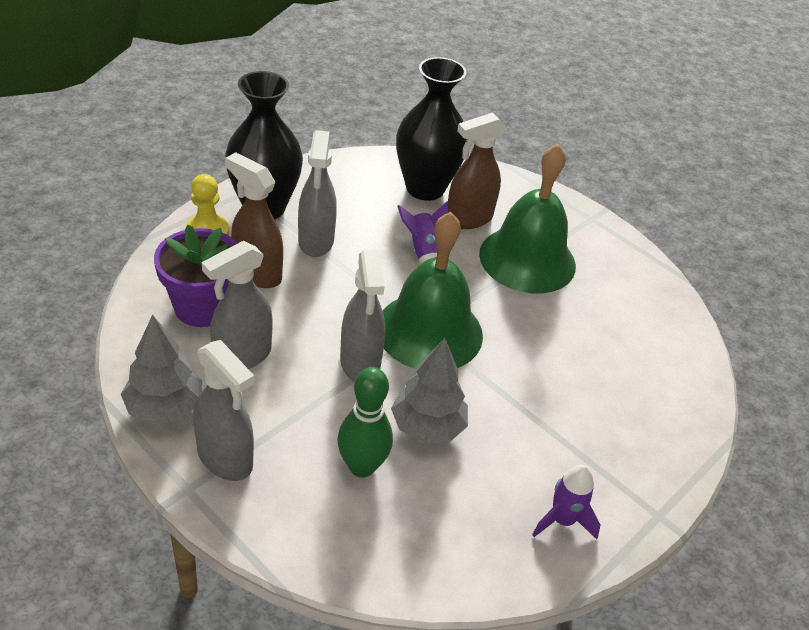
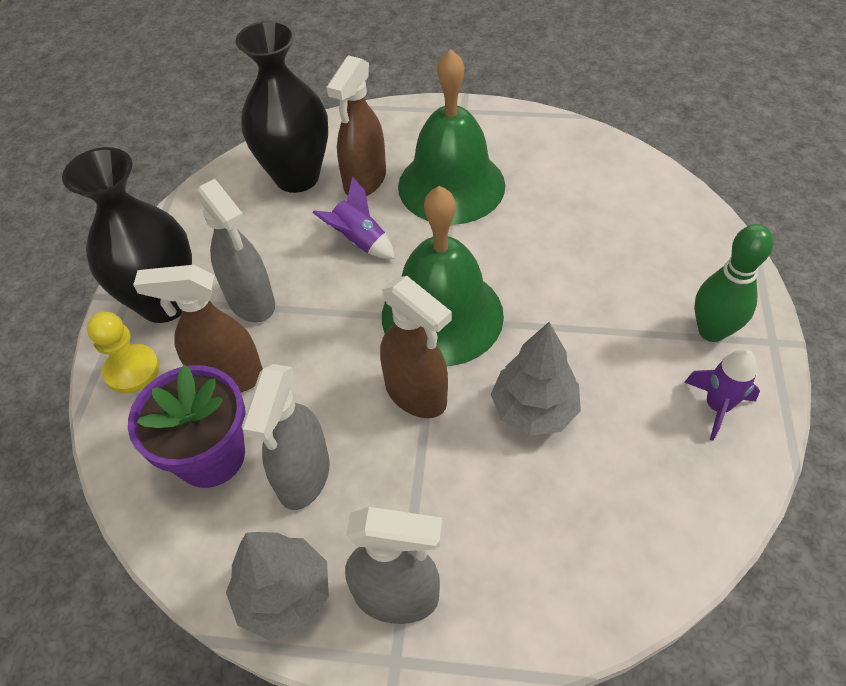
camera: 30 degrees left, 10 degrees up
green bowling pin [337,367,393,478] -> green bowling pin moved to [694,224,773,342]
grey spray bottle [340,250,385,382] -> brown spray bottle [380,276,452,418]

